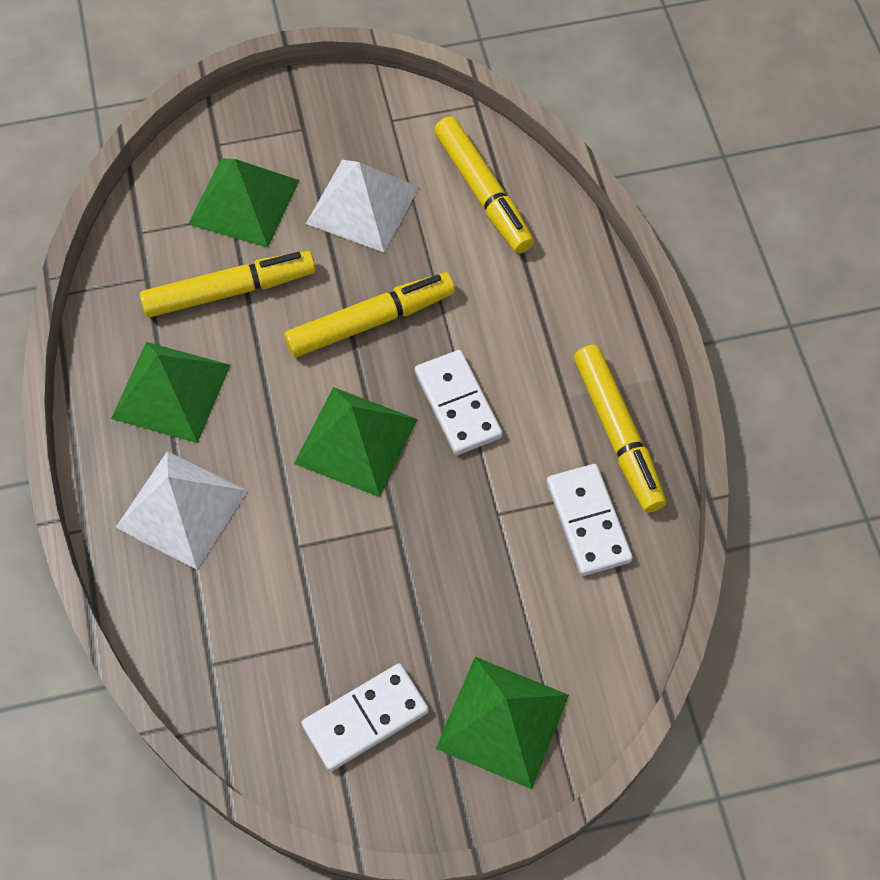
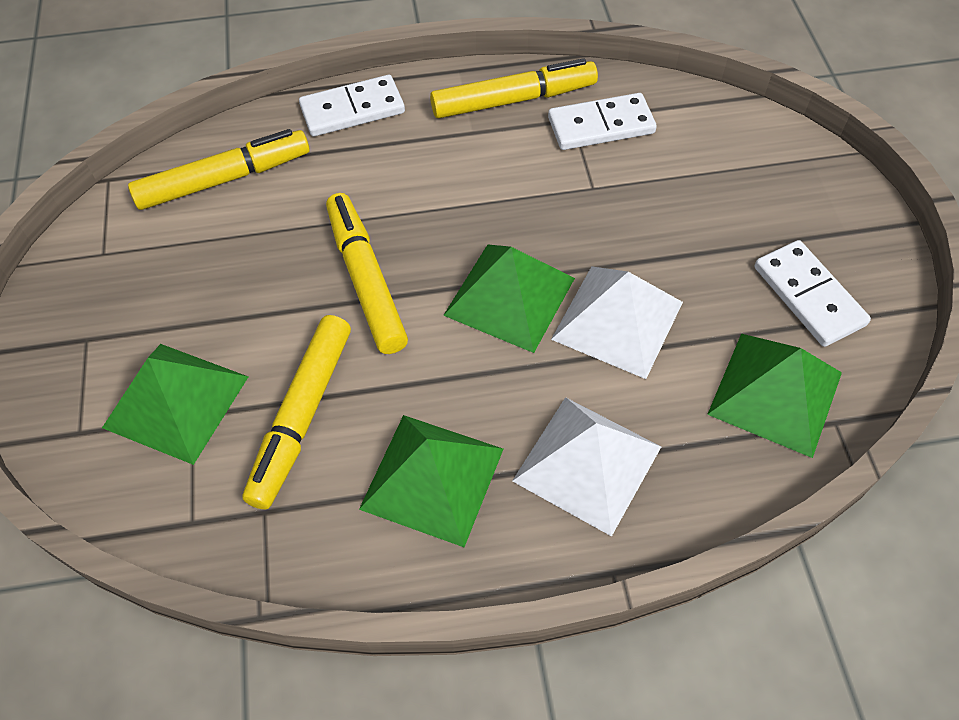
camera: 85 degrees left, 5 degrees down
yellow marker [140,251,316,318] -> yellow marker turned 150 degrees counterclockwise [242,315,351,509]
white pyramid [306,160,419,252] -> white pyramid moved to [551,266,683,379]
white domino [415,350,503,455] -> white domino moved to [299,75,405,137]
green pyramid [436,657,569,789] -> green pyramid moved to [707,334,842,458]

